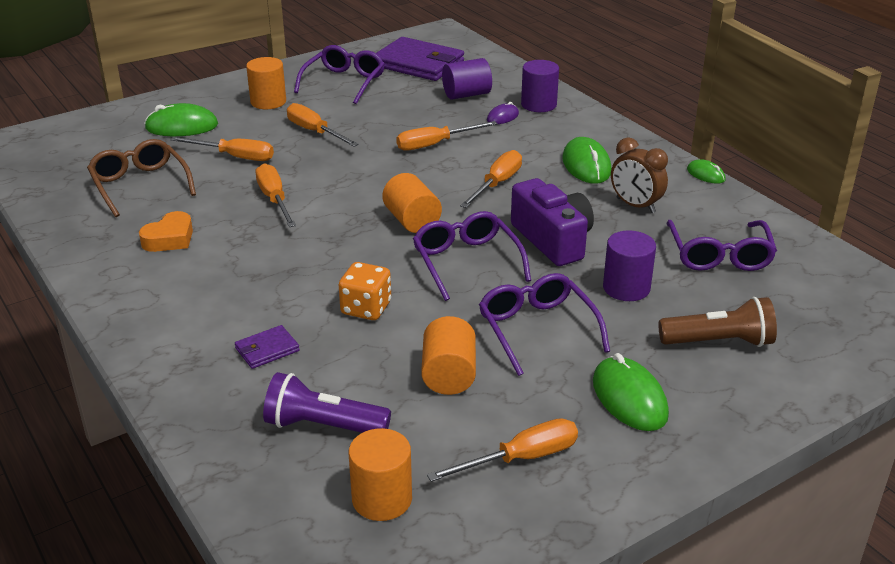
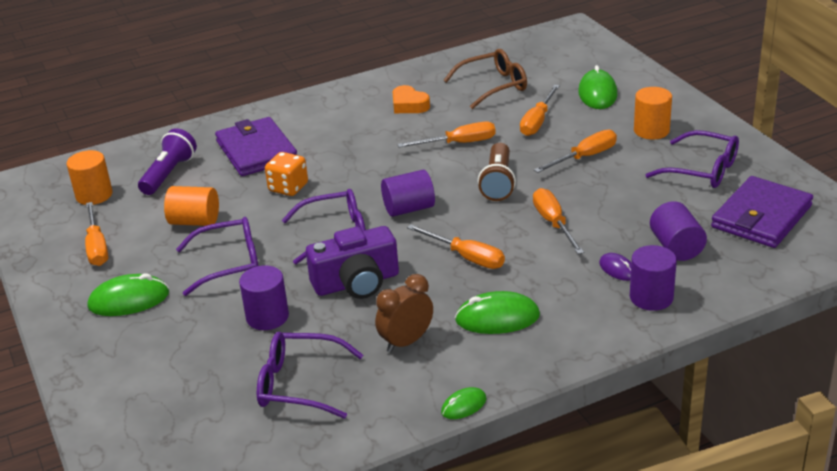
camera: 100 degrees right, 0 degrees up
purple wallet [235,325,300,369] -> purple wallet [215,117,297,176], size x2.17
orange cylinder [382,173,442,233] -> purple cylinder [381,170,435,217]
brown flashlight [658,297,777,347] -> brown flashlight moved to [478,143,516,201]

